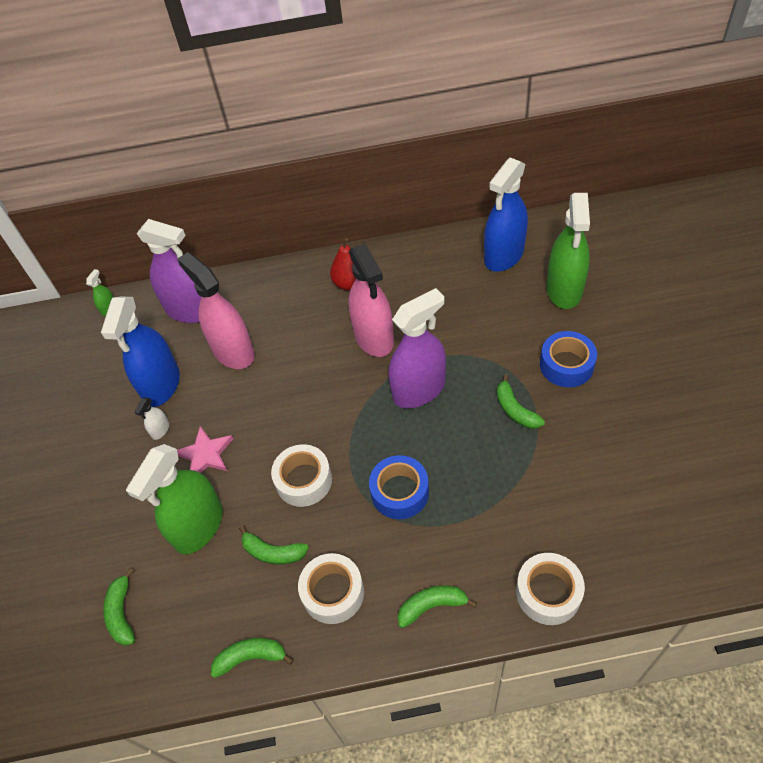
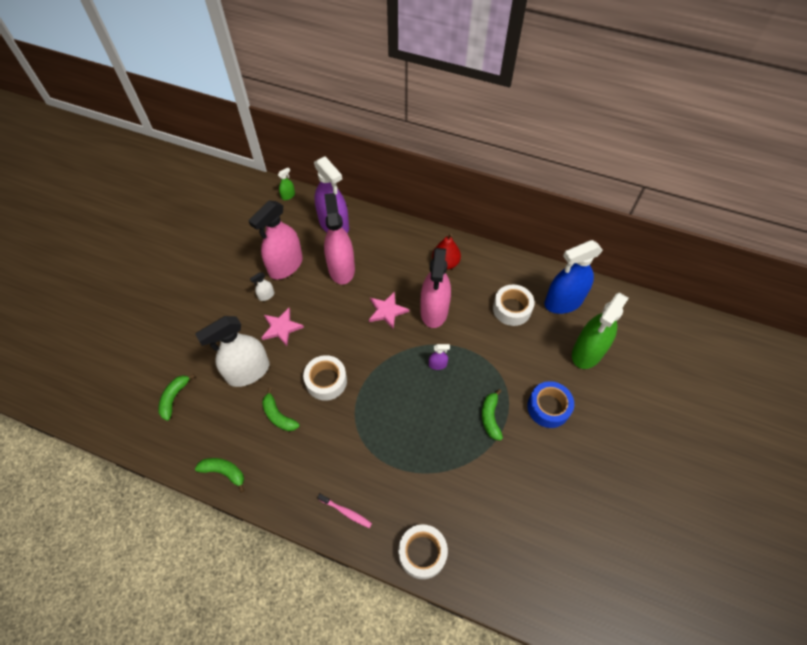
camera: 25 degrees right, 5 degrees up
blue spray bottle [101,296,180,407] -> pink spray bottle [248,201,303,280]
green spray bottle [126,444,223,554] -> white spray bottle [195,316,269,387]
white tape [298,553,364,624] -> white tape moved to [493,285,534,326]
blue tape [369,455,429,519] -> none
purple spray bottle [389,288,446,408] -> purple spray bottle [429,344,450,370], size x0.41
green banana [398,586,477,628] -> pink toothbrush [317,494,372,528]
none -> pink star [369,291,409,330]

